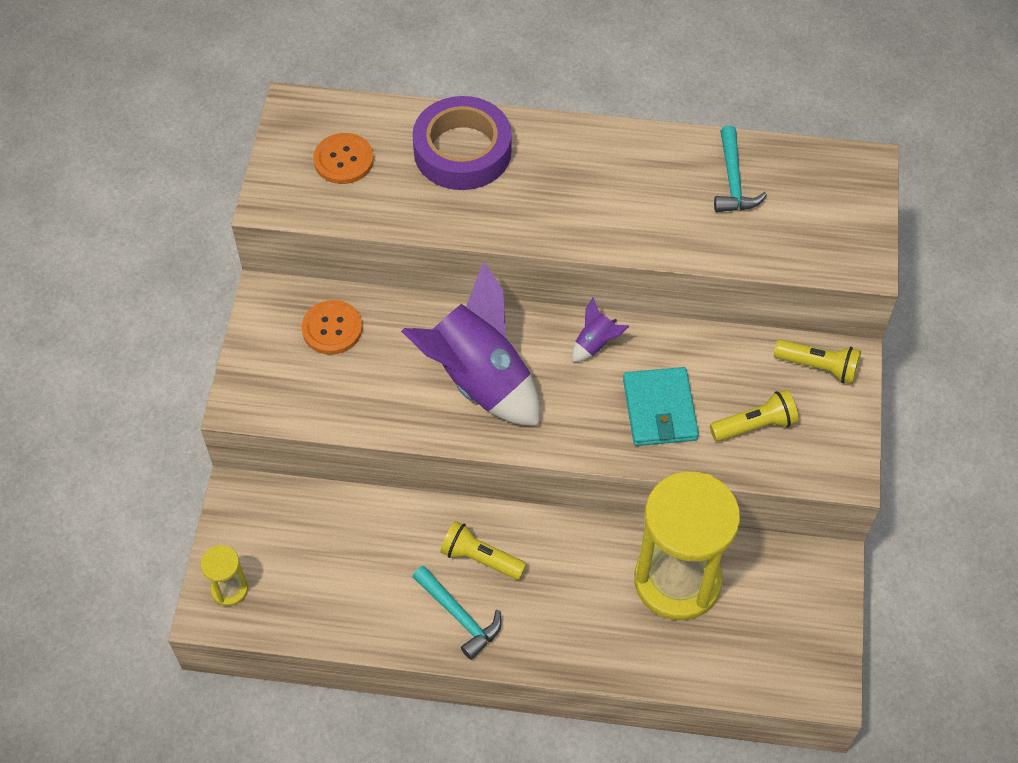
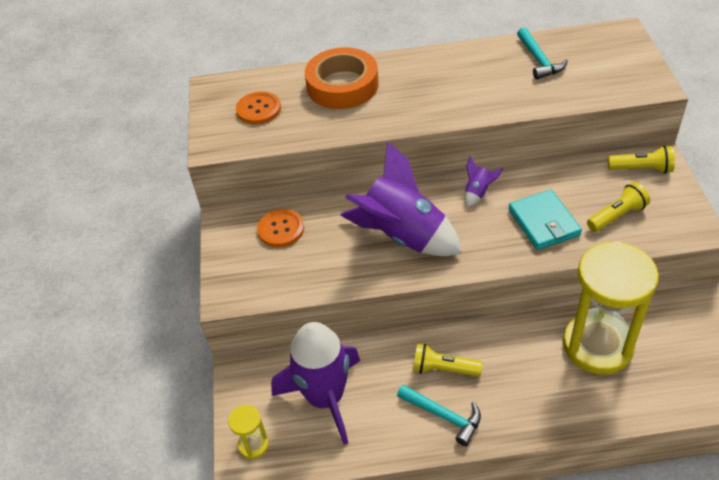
camera: 10 degrees left, 10 degrees down
purple tape [412,96,512,190] -> orange tape [305,47,379,109]
none -> purple rocket [271,322,360,445]

